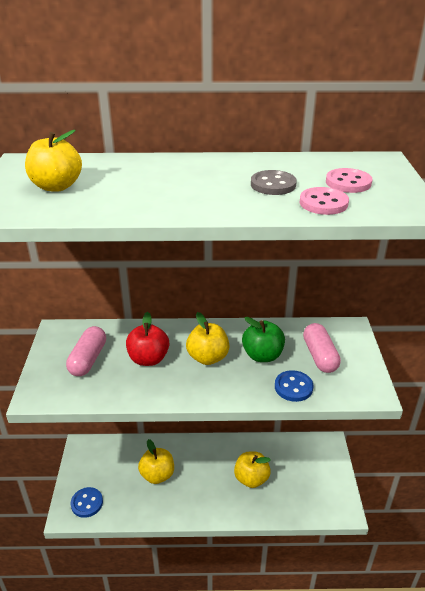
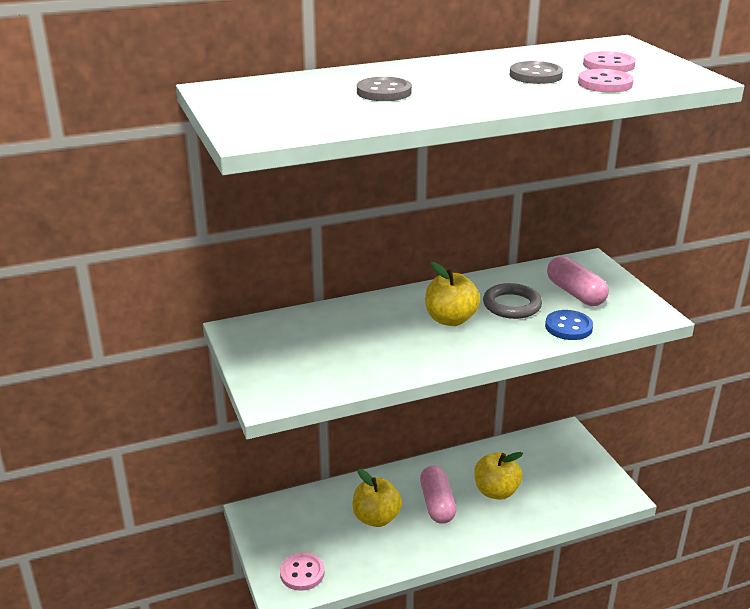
camera: 20 degrees left, 5 degrees down
yellow apple [25,130,82,192] -> none
pink capsule [66,326,106,376] -> pink capsule moved to [420,465,456,524]
blue button [71,487,103,518] -> pink button [280,552,325,591]
red apple [126,312,169,366] -> none
green apple [242,317,285,362] -> grey ring [483,283,542,319]
none -> grey button [357,77,412,101]

